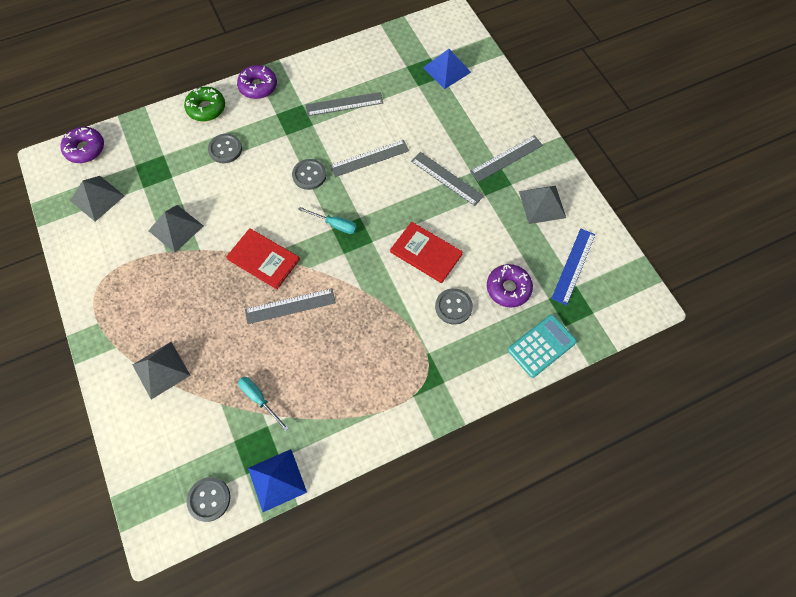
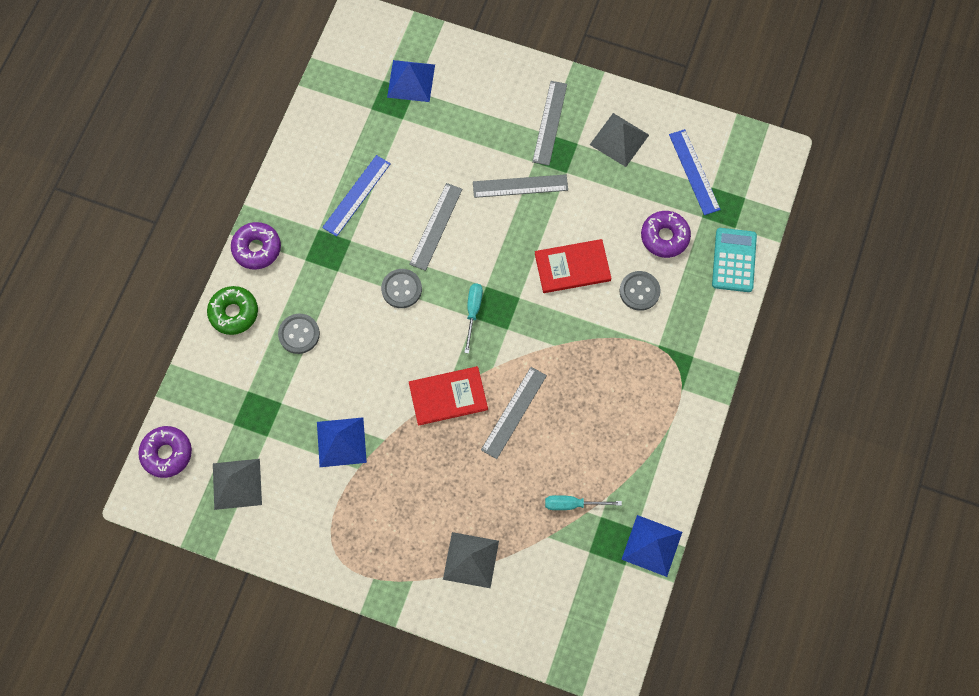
camera: 45 degrees left, 5 degrees up
grey pyramid [148,205,203,253] -> blue pyramid [317,417,367,467]
grey button [186,477,231,522] -> none
turquoise screwdriver [298,207,357,234] -> turquoise screwdriver turned 60 degrees counterclockwise [464,283,483,354]
grey ruler [305,92,383,116] -> blue ruler [322,155,391,237]

